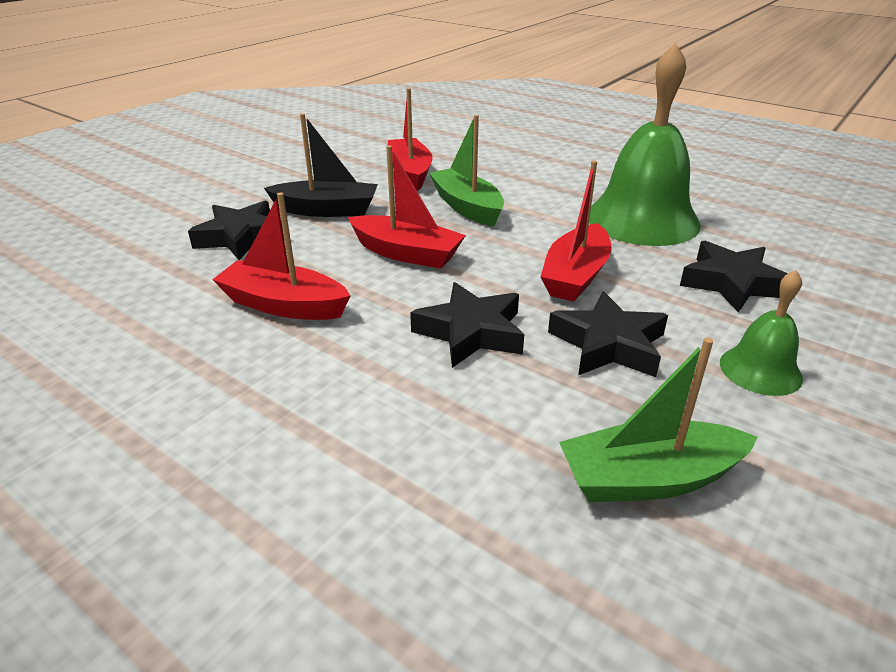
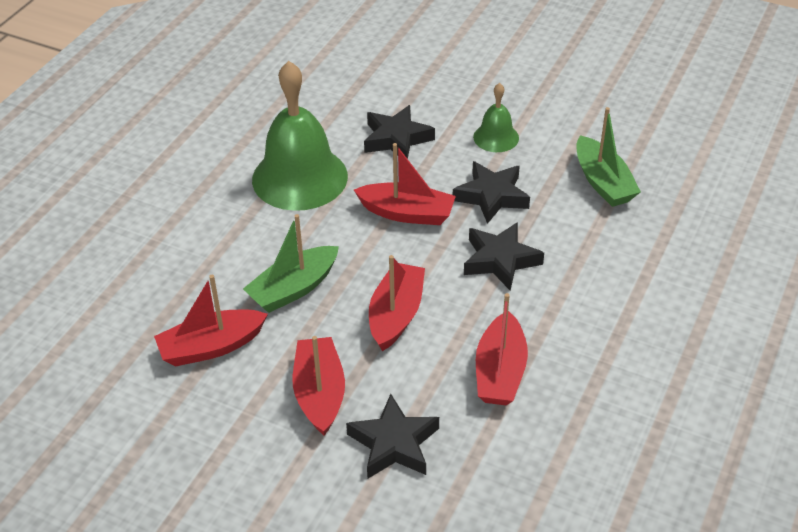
camera: 100 degrees left, 10 degrees up
black boat [264,113,378,217] -> red boat [293,336,345,436]

